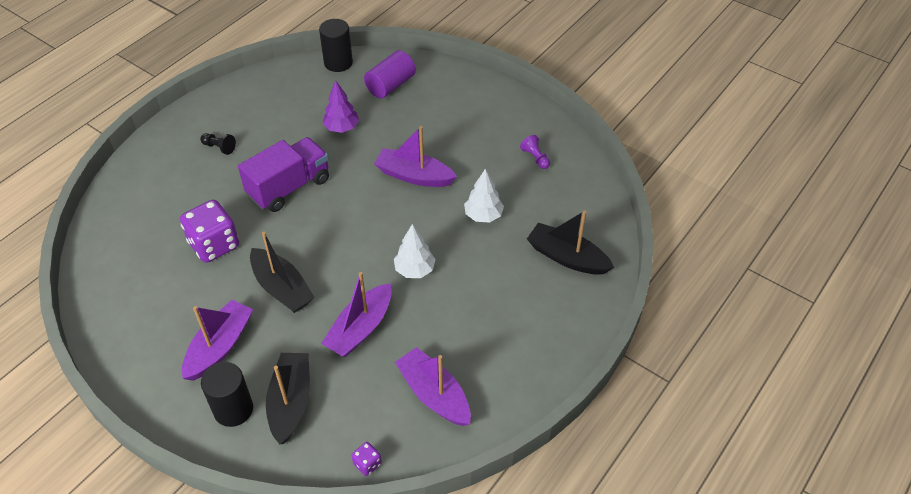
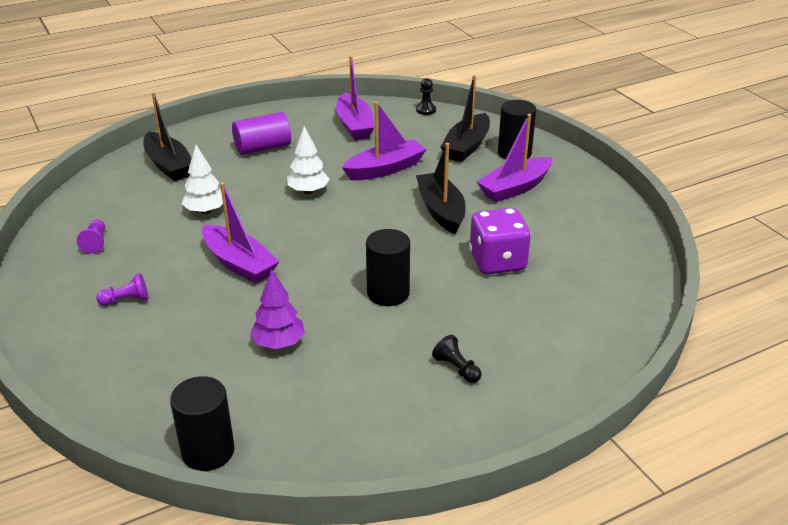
camera: 155 degrees left, 15 degrees down
purple truck [238,137,329,212] -> black cylinder [366,229,410,306]
purple dice [352,442,382,476] -> black pawn [416,78,436,115]
purple cylinder [364,50,416,98] -> purple cylinder moved to [232,112,291,155]
none -> purple pawn [96,273,148,305]

